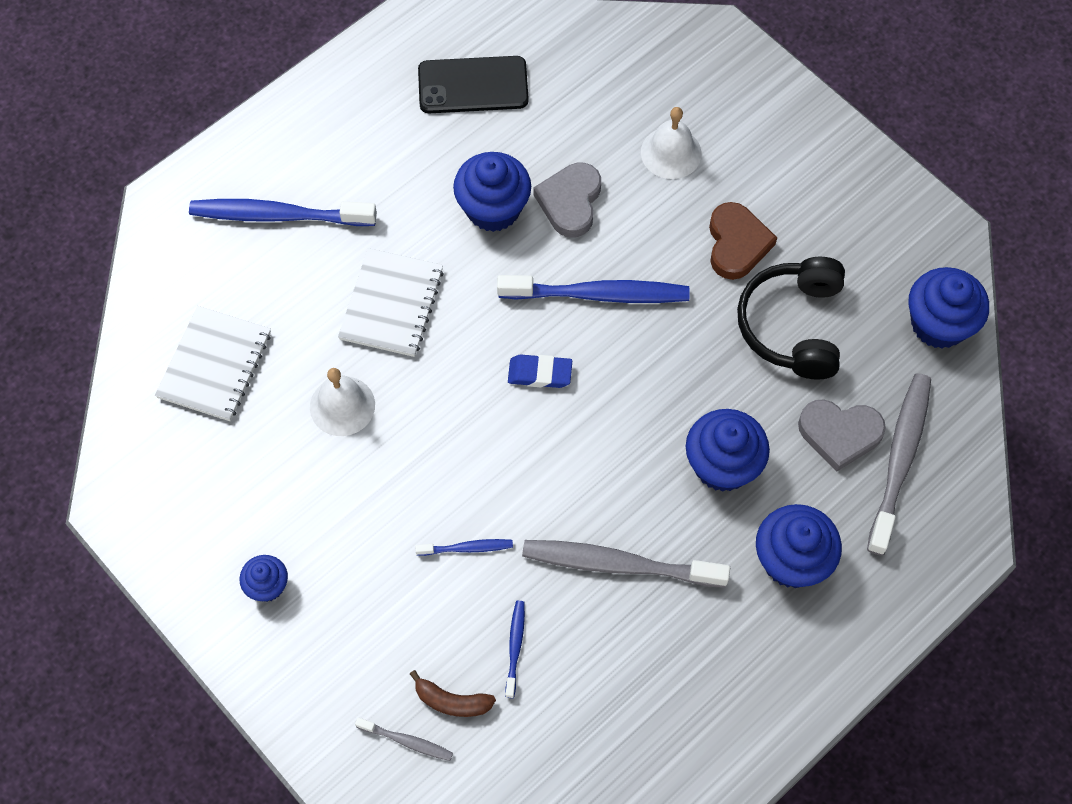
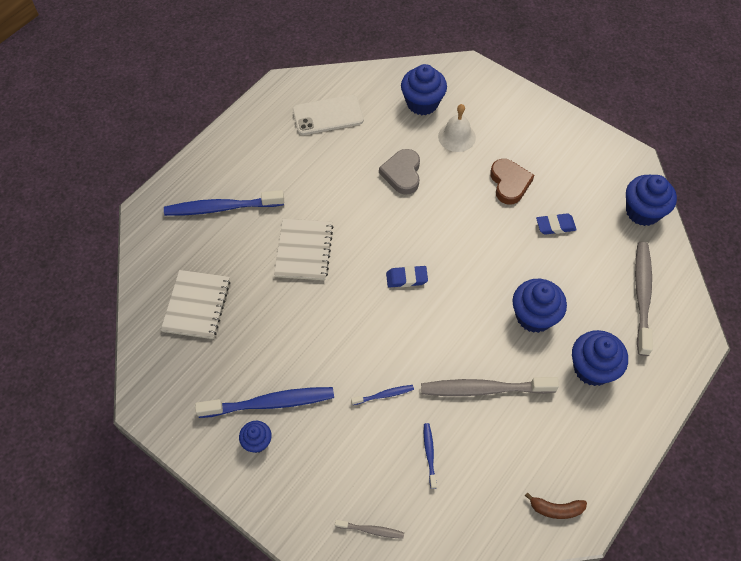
camera: 10 degrees left, 5 degrees down
white bell [310,368,375,436] -> none
brown banana [410,670,496,717] -> brown banana moved to [525,492,587,519]
black phone [418,56,529,113] -> white phone [293,95,364,135]
blue cupcake [453,152,531,232] -> blue cupcake moved to [401,64,447,115]
blue toothbrush [497,275,690,303] -> blue toothbrush moved to [195,387,334,418]
black headphones [737,257,845,380] -> blue eraser [536,213,577,235]
grey heart [798,400,886,471] -> none

